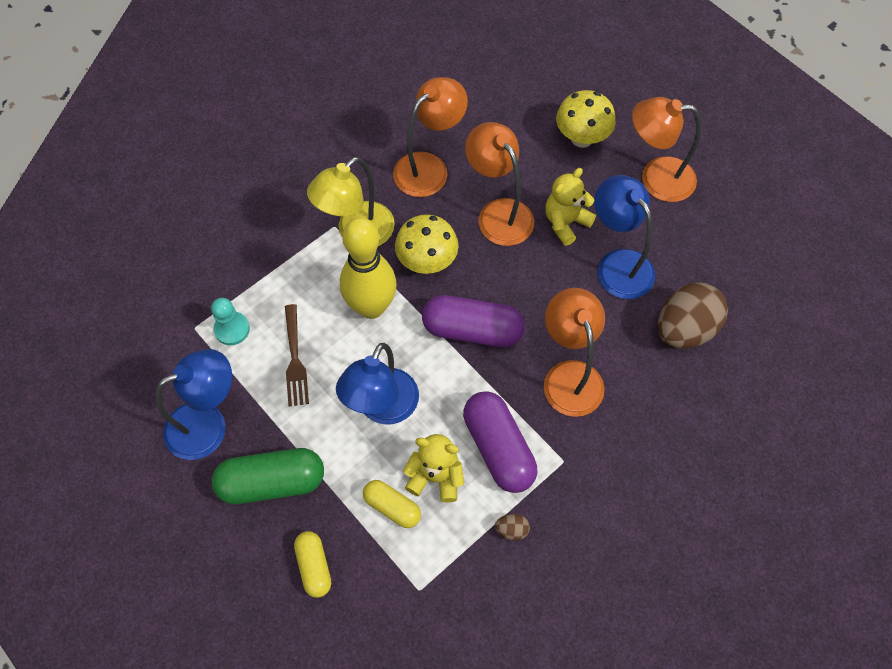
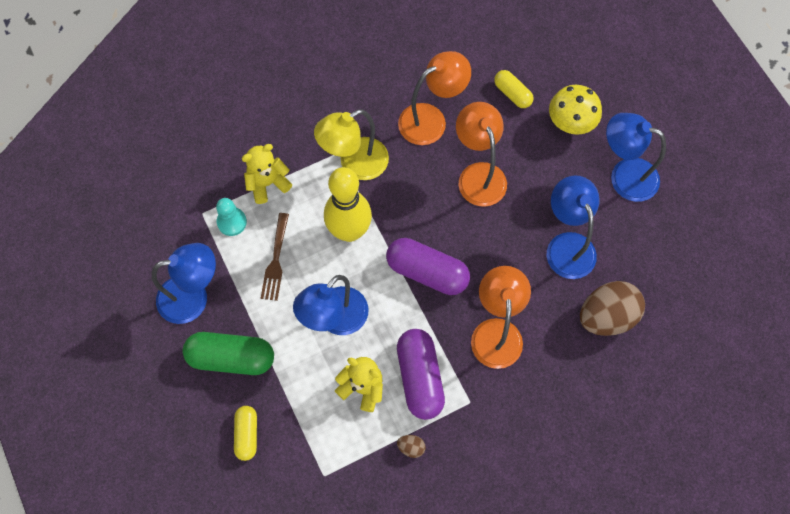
camera: 15 degrees right, 5 degrees up
yellow capsule [363,480,421,528] -> yellow capsule moved to [494,70,533,108]
yellow mushroom [395,214,459,274] -> none
yellow teddy bear [545,168,596,246] -> yellow teddy bear moved to [242,144,292,204]
orange lamp [632,97,701,202] -> blue lamp [606,113,666,202]

